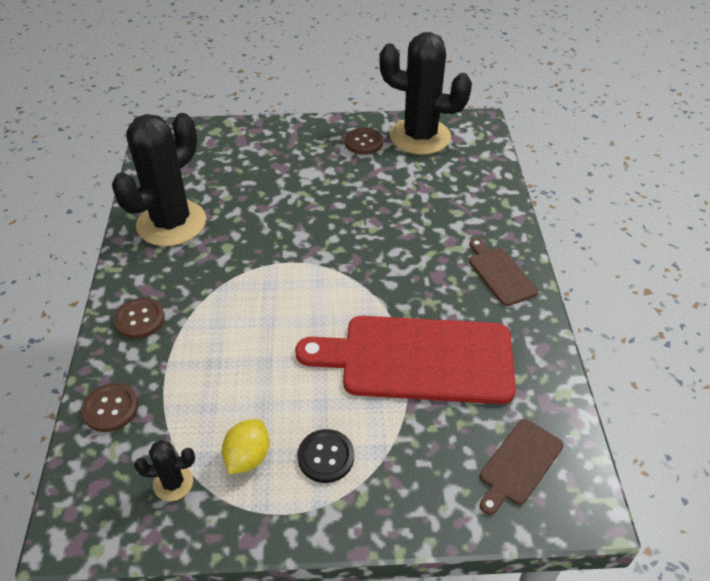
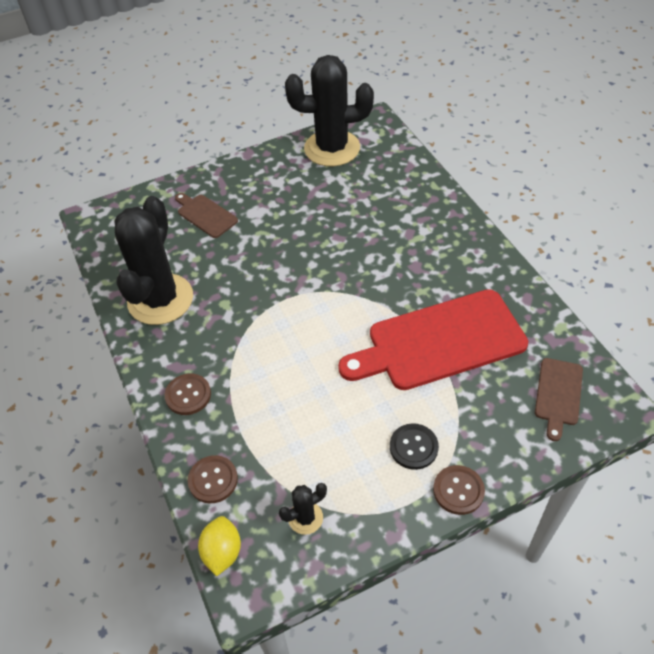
camera: 20 degrees left, 5 degrees up
yellow lemon [222,419,269,474] -> yellow lemon moved to [198,516,241,576]
brown button [345,128,383,155] -> brown button moved to [433,465,485,515]
brown cutting board [469,238,538,306] -> brown cutting board moved to [175,193,238,238]

